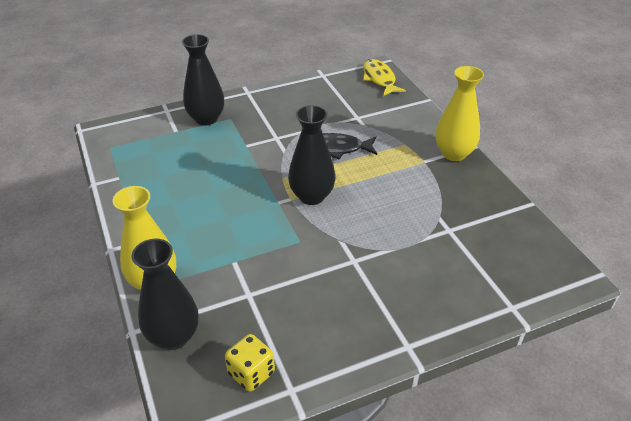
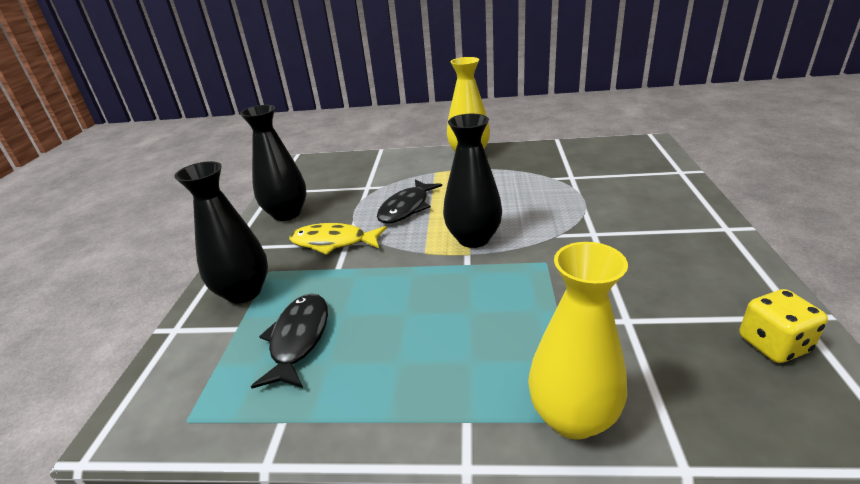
camera: 60 degrees left, 10 degrees down
black vase [132,239,199,350] -> black vase moved to [240,105,306,221]
yellow fish [363,59,406,96] -> yellow fish moved to [289,223,387,255]
none -> black fish [251,293,328,389]

